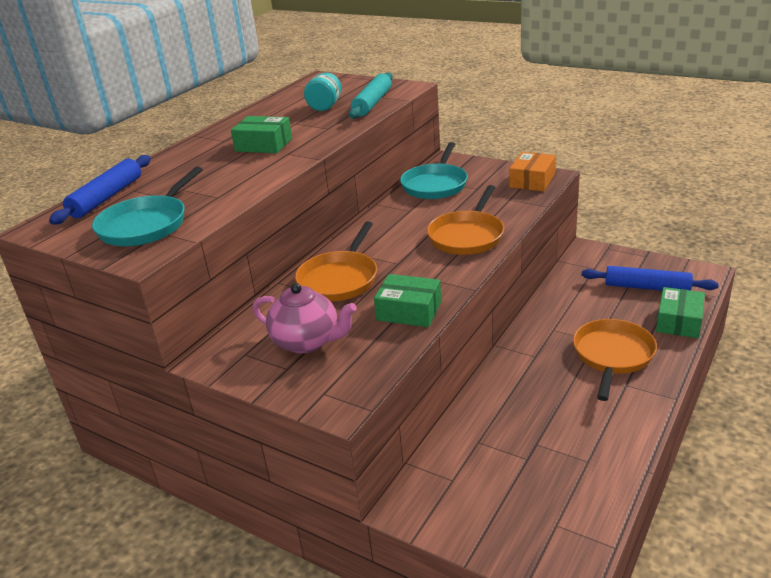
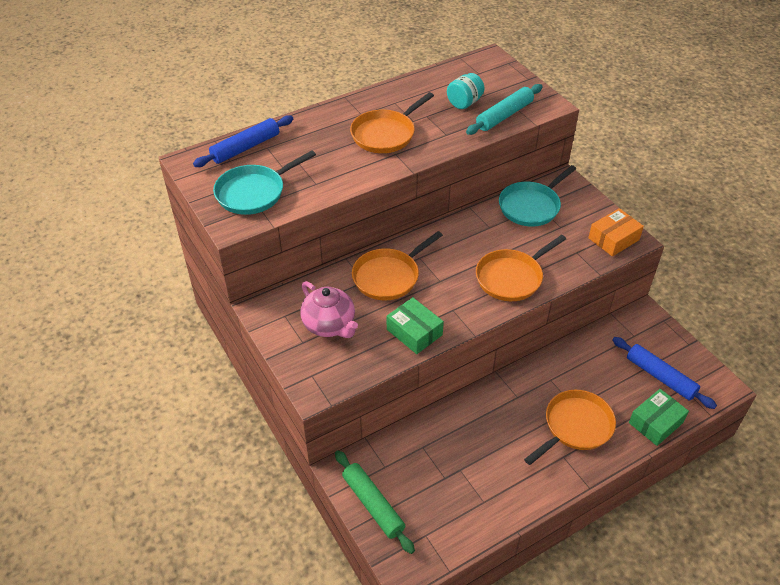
camera: 25 degrees right, 15 degrees up
green box [231,116,292,153] -> orange pan [350,92,434,153]
none -> green rolling pin [335,450,415,554]

